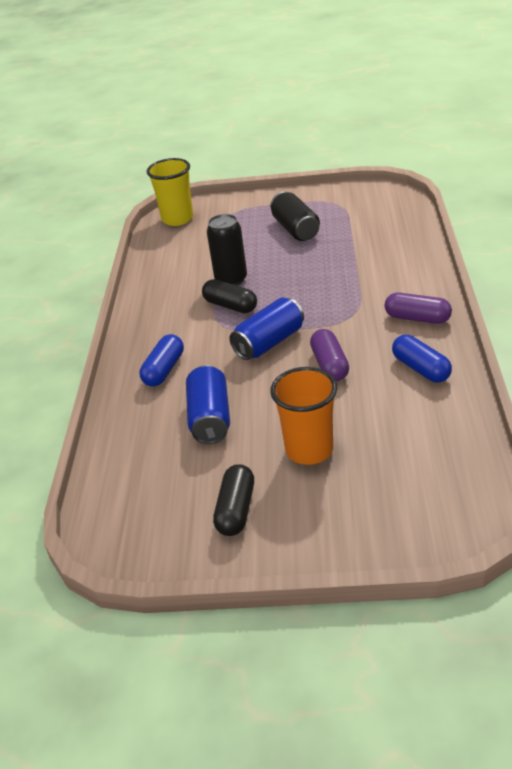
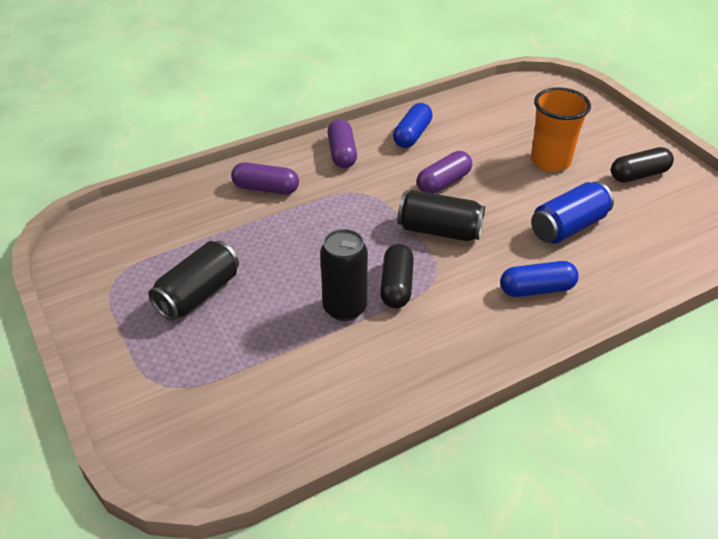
camera: 125 degrees left, 5 degrees up
yellow cup [147,158,193,226] -> none
blue can [229,297,304,360] -> black can [397,190,485,241]
none -> purple capsule [231,162,299,195]

